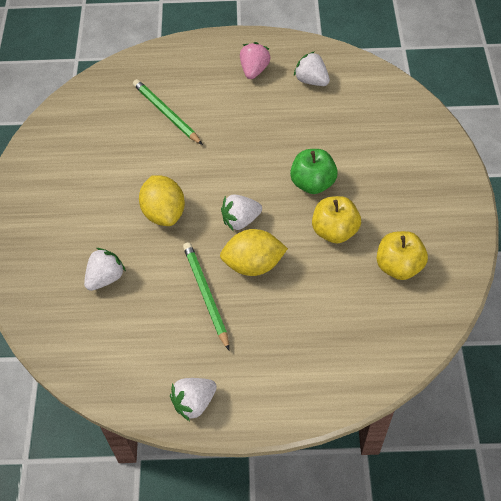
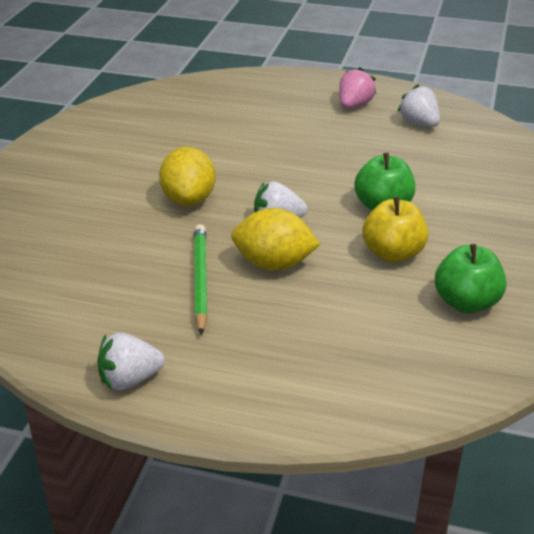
camera: 15 degrees right, 20 degrees down
white strawberry [84,248,126,291] -> none
green pencil [133,79,203,145] -> none
yellow apple [377,231,428,280] -> green apple [435,244,507,313]

